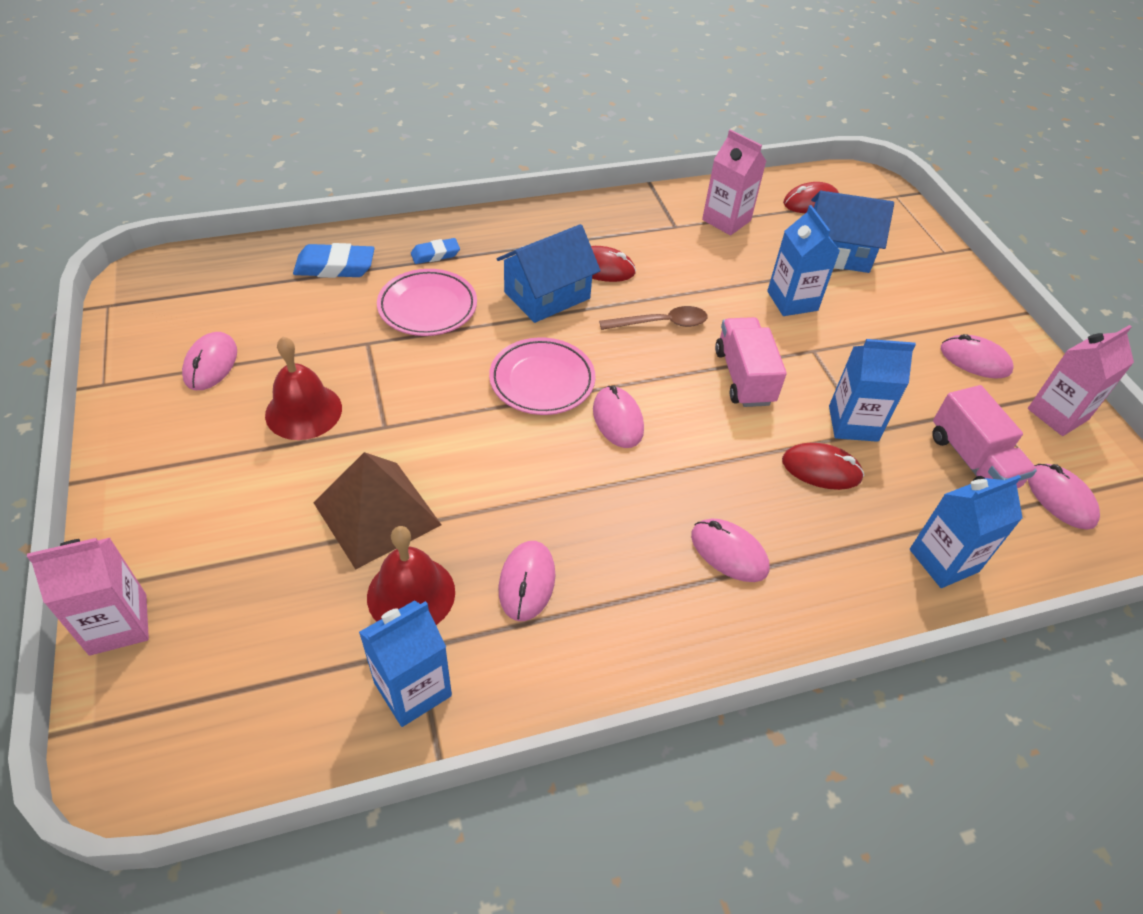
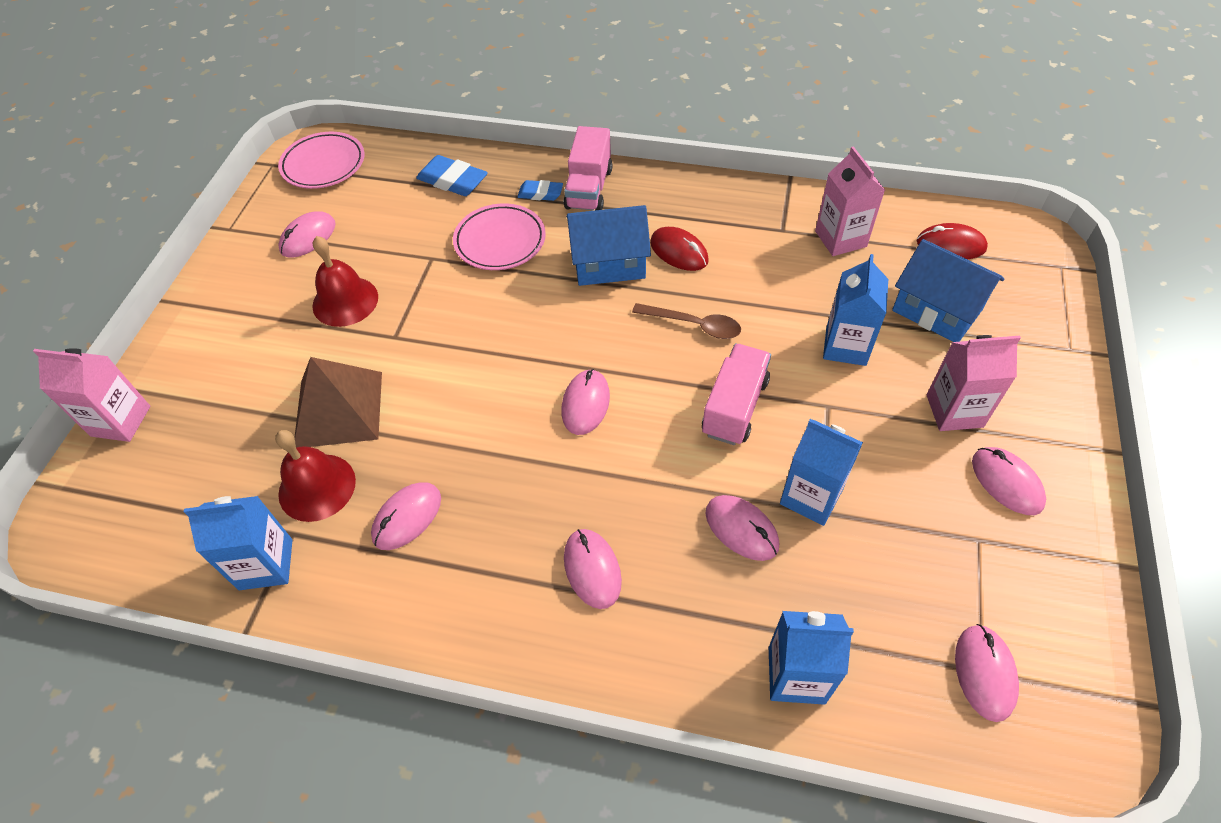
camera: 35 degrees right, 5 degrees up
pink plate [489,337,595,415] -> pink plate moved to [278,132,365,189]
red mouse [782,443,864,490] -> pink mouse [705,495,780,561]
pink truck [932,385,1037,488] -> pink truck moved to [564,126,612,210]
pink carton [1028,325,1134,436] -> pink carton moved to [926,335,1021,431]

